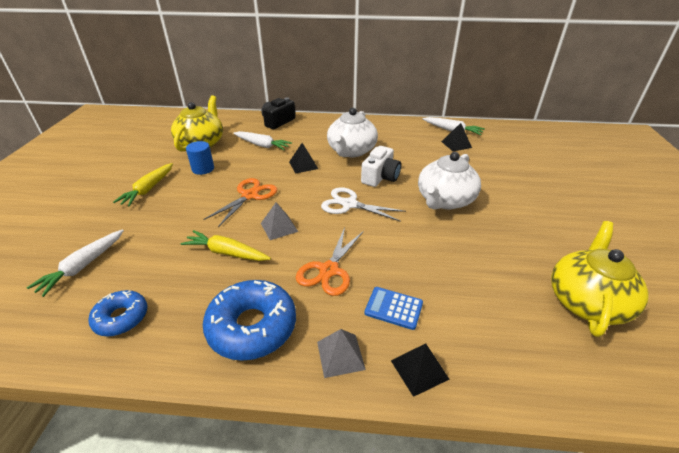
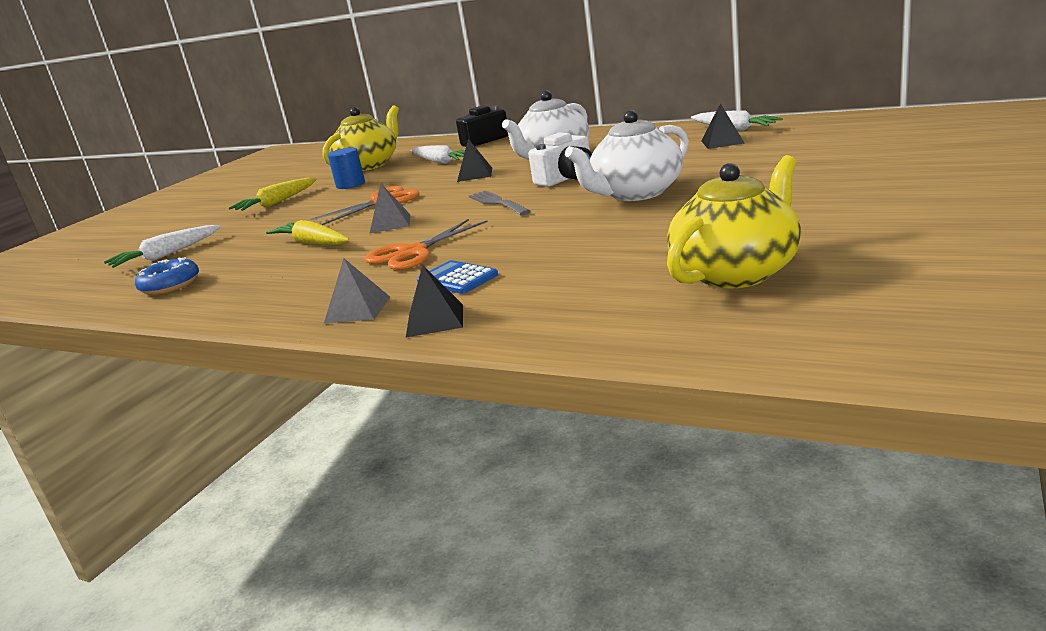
camera: 25 degrees right, 15 degrees down
blue donut [203,280,296,361] -> none
white scissors [321,187,406,222] -> grey fork [469,190,531,216]

